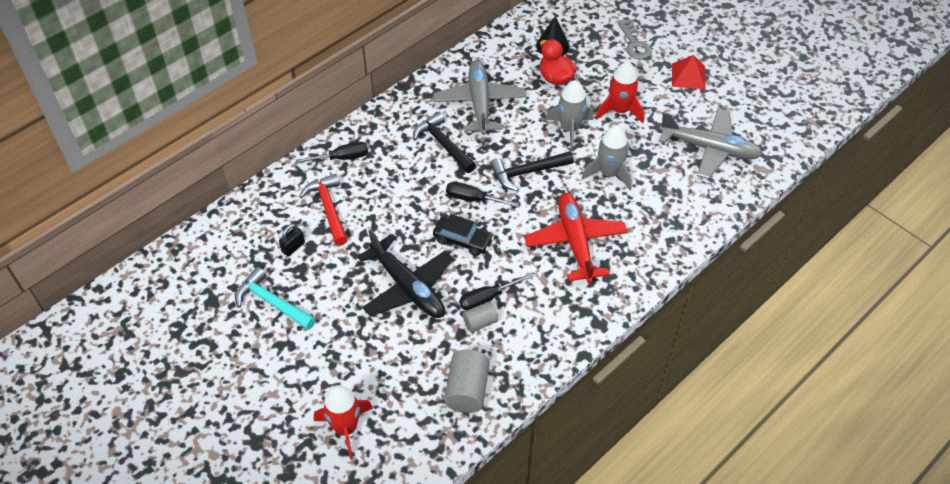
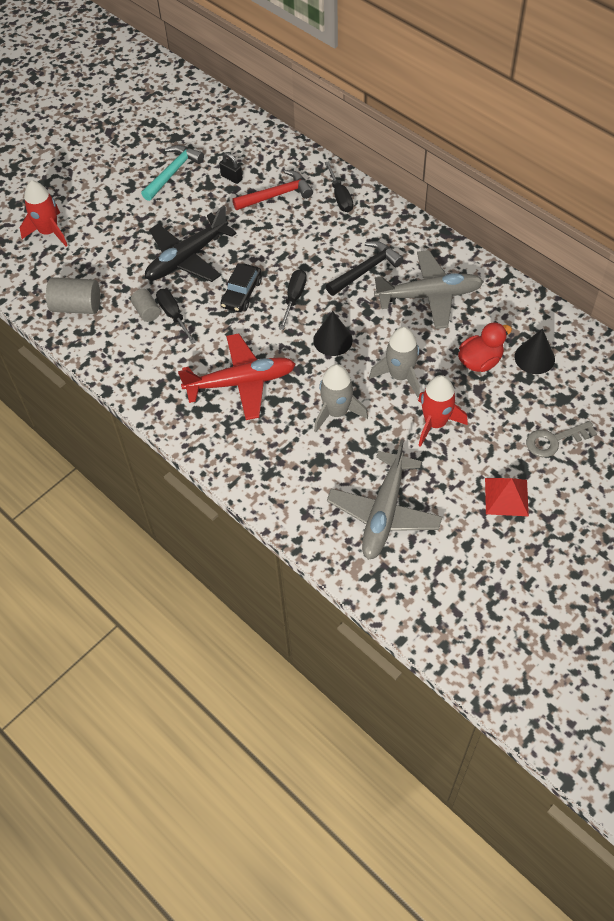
camera: 90 degrees right, 5 degrees up
black hammer [490,151,574,191] -> black cone [313,311,353,356]

